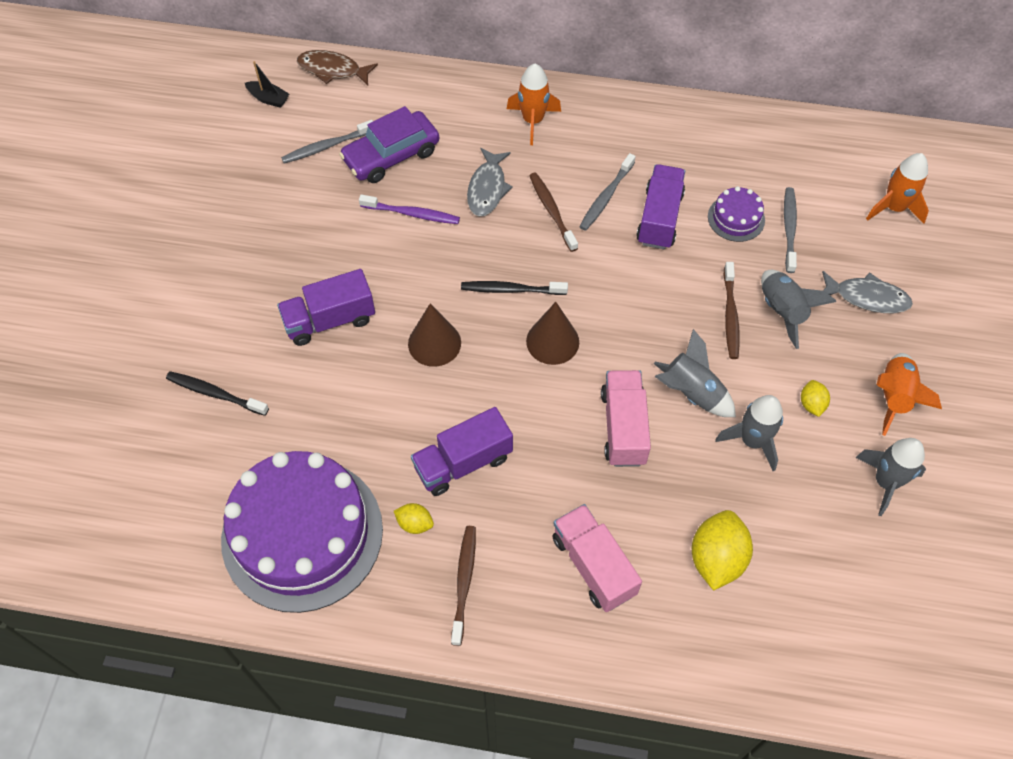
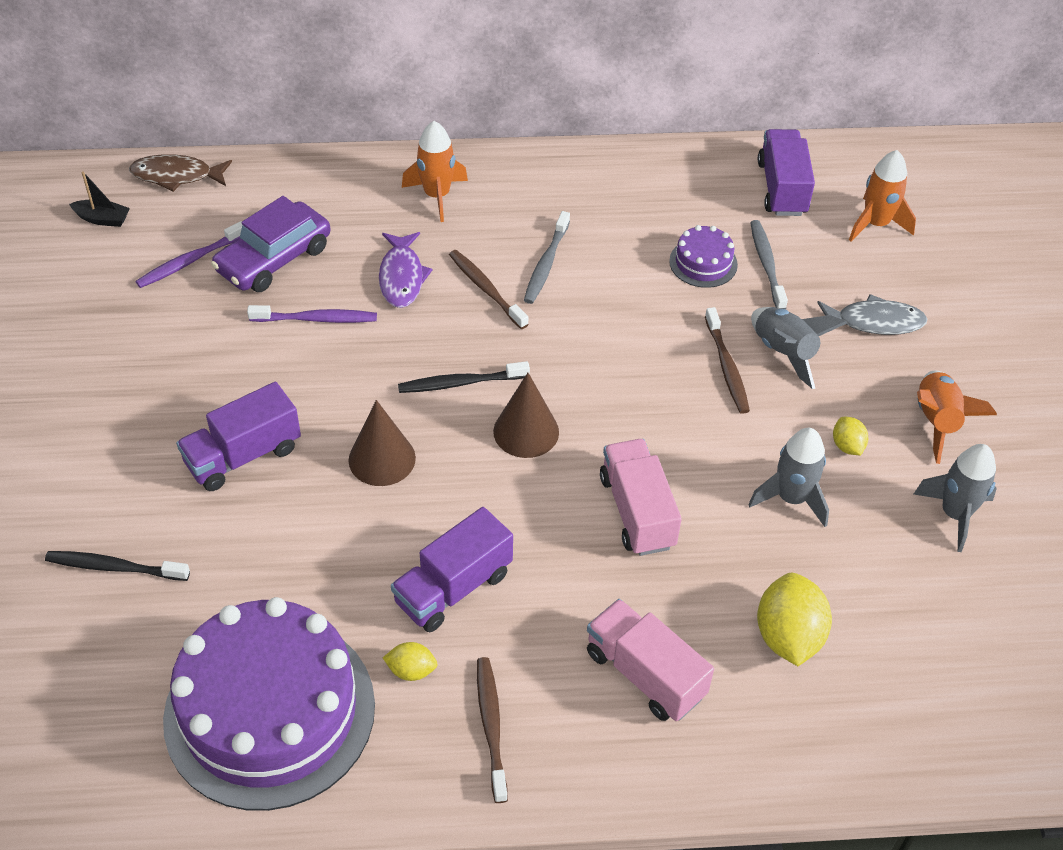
camera: 15 degrees left, 10 degrees down
grey toothbrush [281,120,373,163] -> purple toothbrush [135,221,242,288]
grey fish [467,148,513,216] -> purple fish [379,232,433,308]
purple truck [636,164,685,249] -> purple truck moved to [758,129,815,216]
grey rocket [654,329,736,417] -> none

